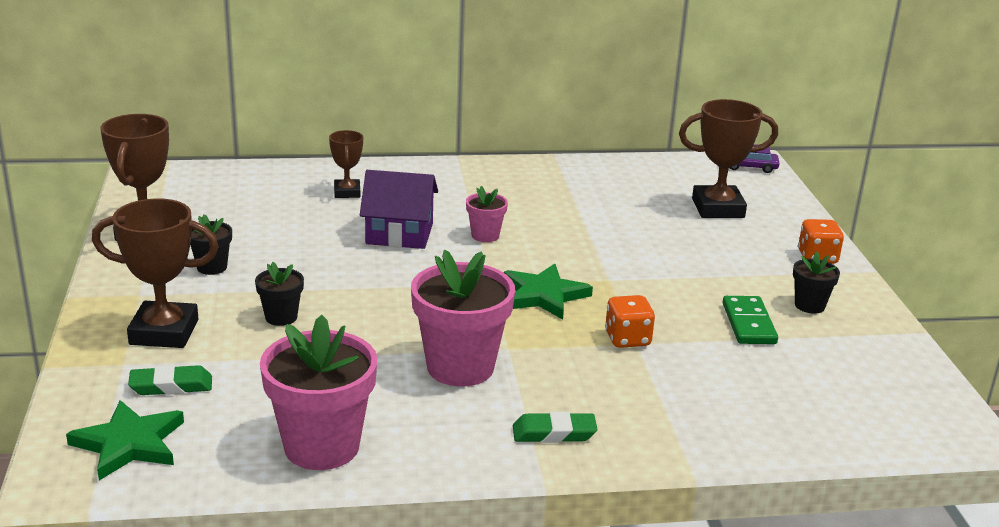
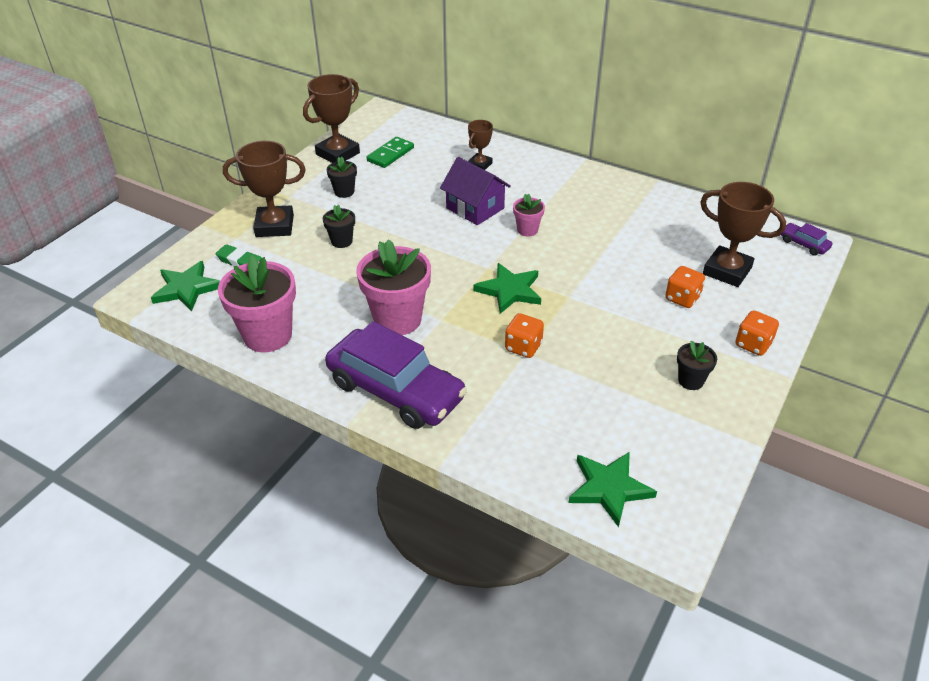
camera: 40 degrees right, 15 degrees up
brown trophy [92,198,218,348] -> brown trophy turned 45 degrees counterclockwise [223,141,306,237]
green eraser [513,412,597,443] -> purple car [325,321,467,429]
green domino [722,296,778,344] -> green domino moved to [367,137,414,168]
none -> green star [569,452,657,527]
none -> orange dice [665,266,705,308]

